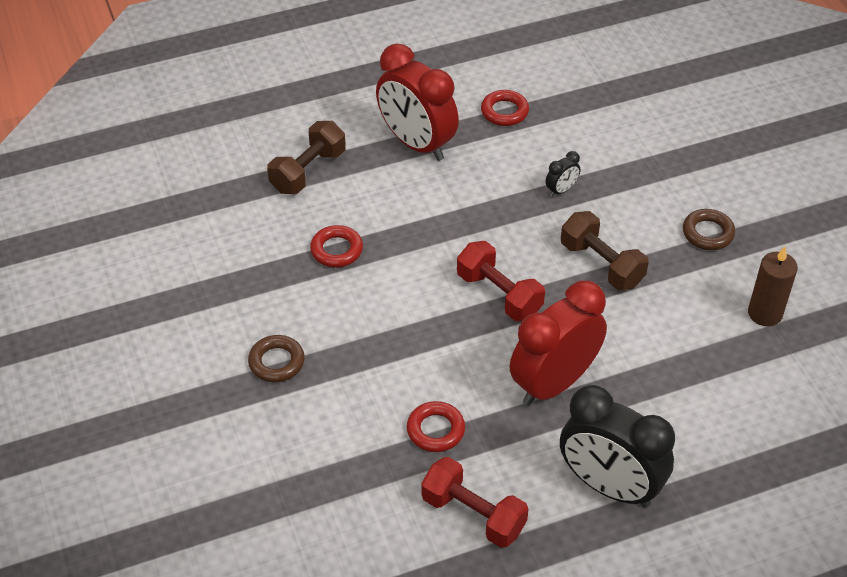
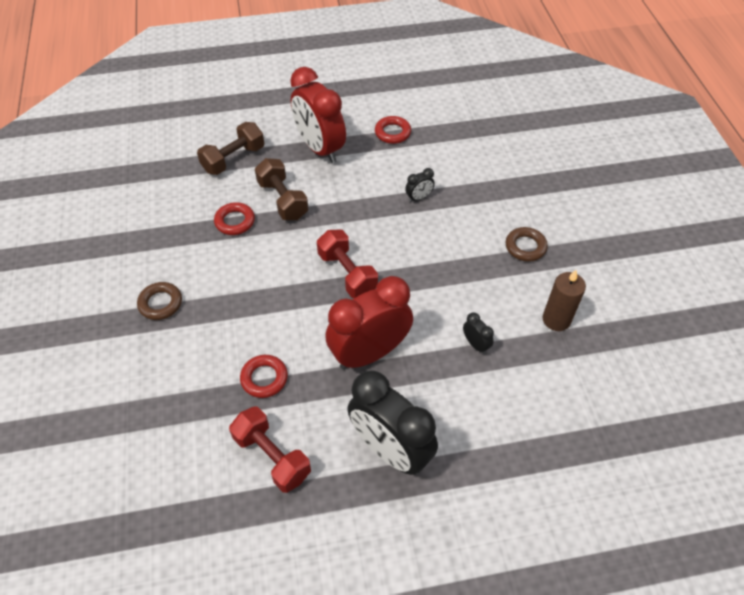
camera: 10 degrees right, 5 degrees up
brown dumbbell [561,211,649,290] -> brown dumbbell moved to [255,158,308,220]
none -> black clock [463,313,494,354]

